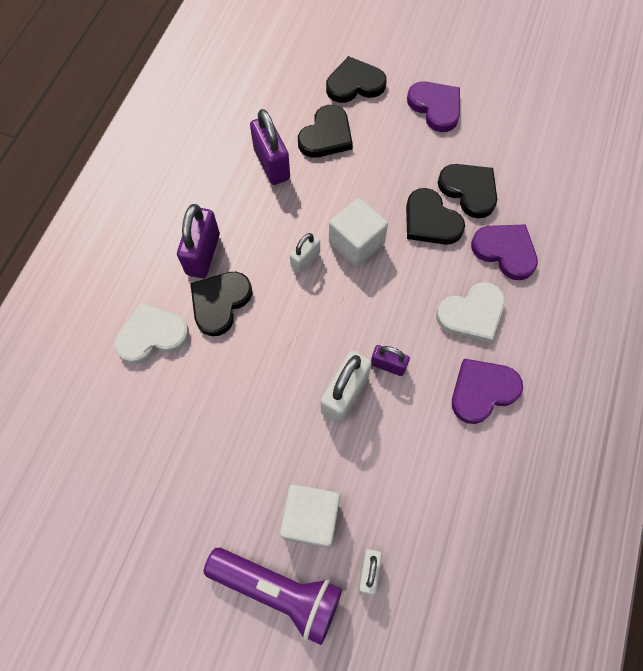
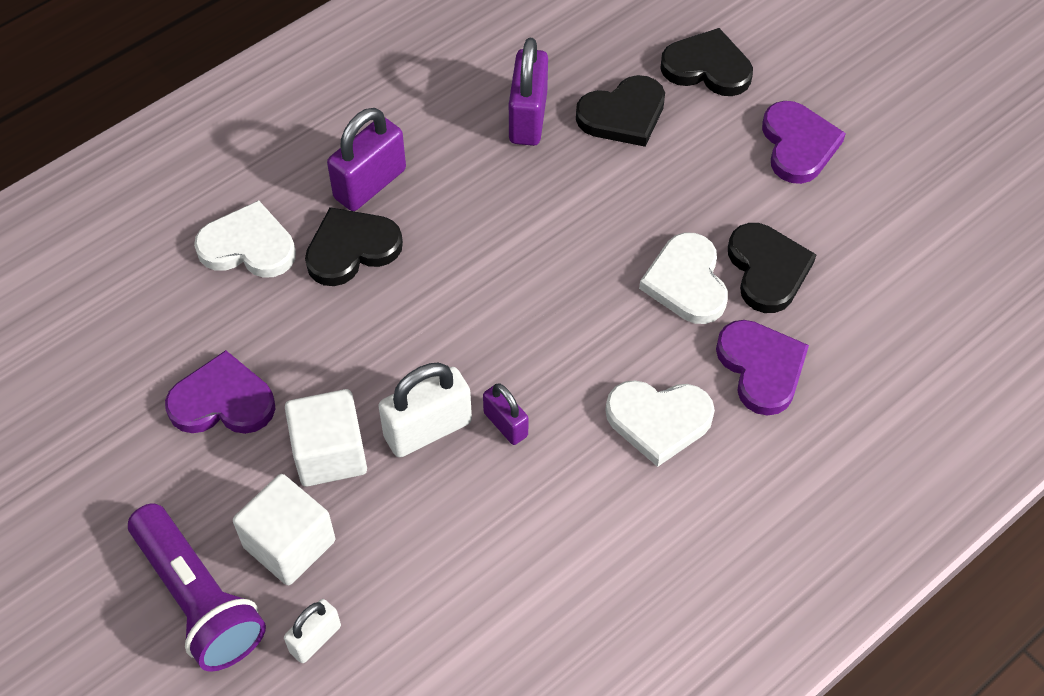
camera: 30 degrees right, 10 degrees down
white padlock [290,233,320,273] -> none
white cube [329,198,388,267] -> white cube moved to [285,389,367,487]
black heart [406,188,465,245] -> white heart [639,232,728,324]
purple heart [452,358,523,424] -> purple heart moved to [165,350,276,434]

